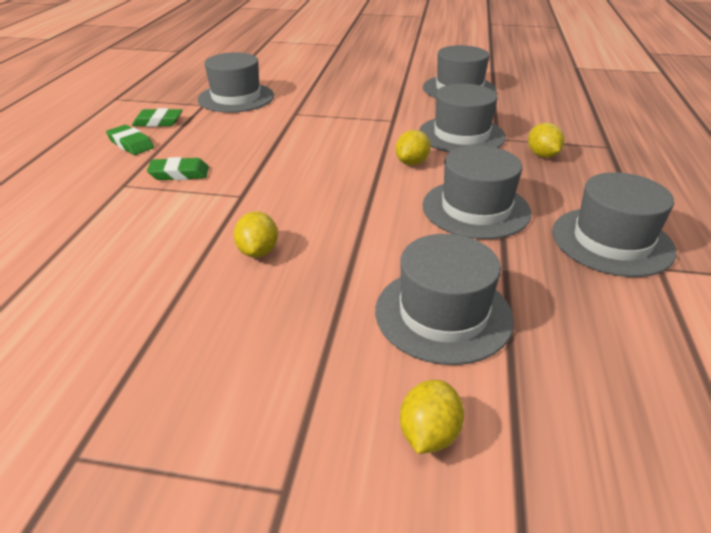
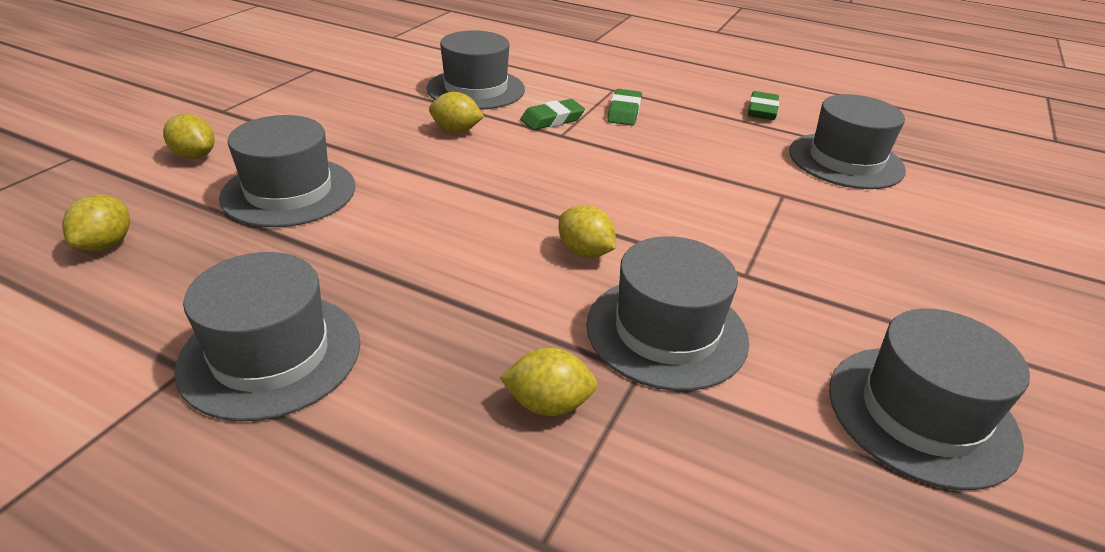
camera: 105 degrees right, 0 degrees up
green eraser [106,125,154,155] -> green eraser moved to [520,99,585,130]
grey hat [423,145,531,239] -> grey hat moved to [426,30,525,110]
none -> yellow lemon [62,195,130,251]

